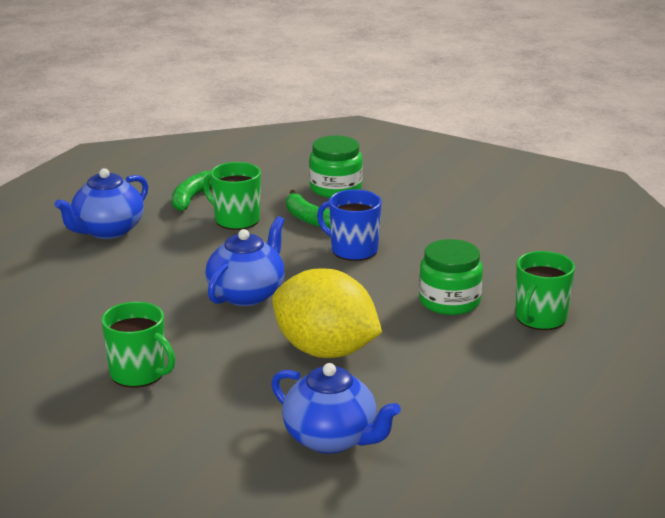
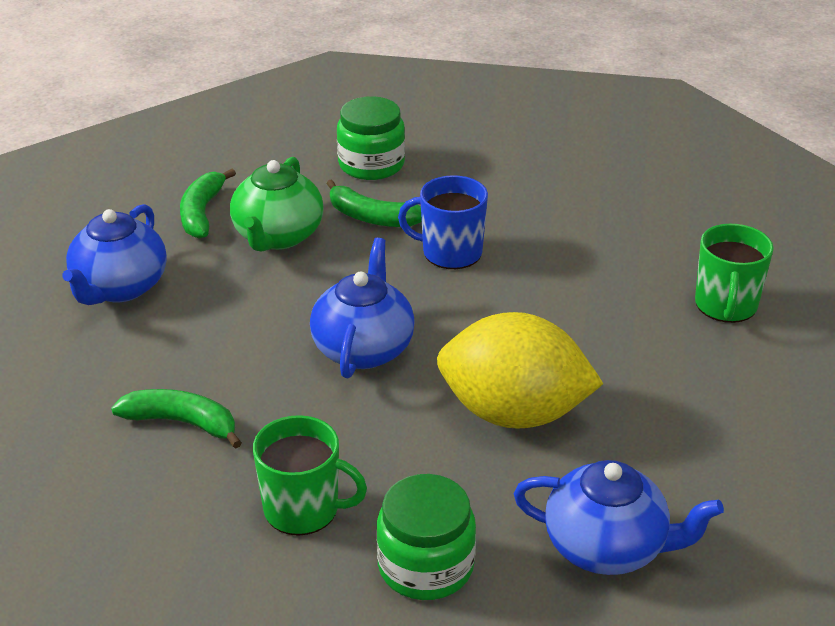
camera: 20 degrees left, 10 degrees up
green mug [203,162,261,230] -> green teapot [230,157,324,251]
green jar [419,239,483,315] -> green jar moved to [376,474,476,600]
none -> green banana [111,389,242,449]

